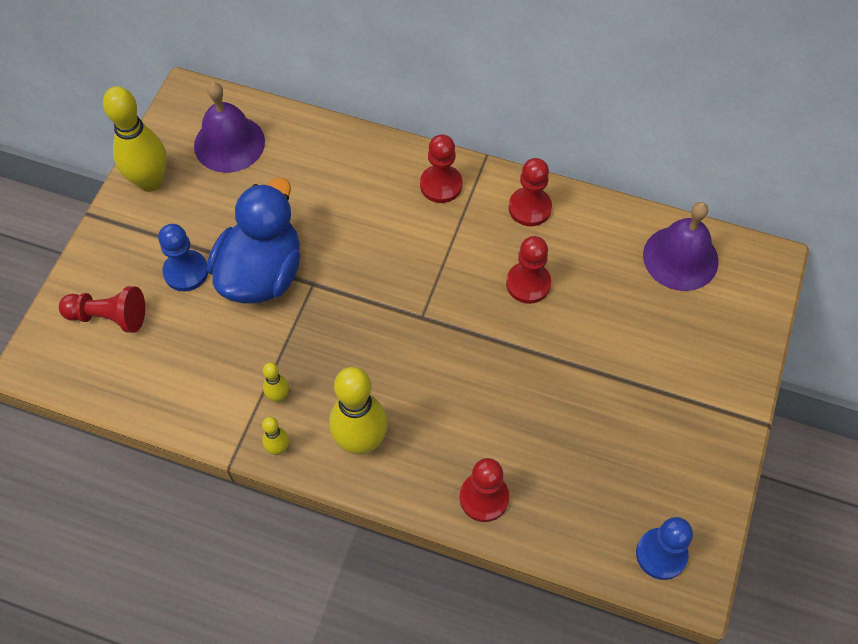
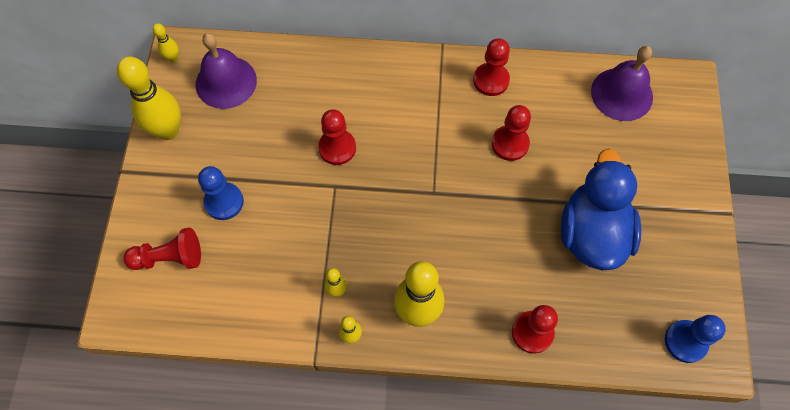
camera: 15 degrees left, 5 degrees up
blue duck [207,178,301,304] -> blue duck moved to [561,149,641,270]
red pawn [420,134,463,203] -> red pawn moved to [318,109,356,165]
none -> yellow bowling pin [153,23,179,63]

